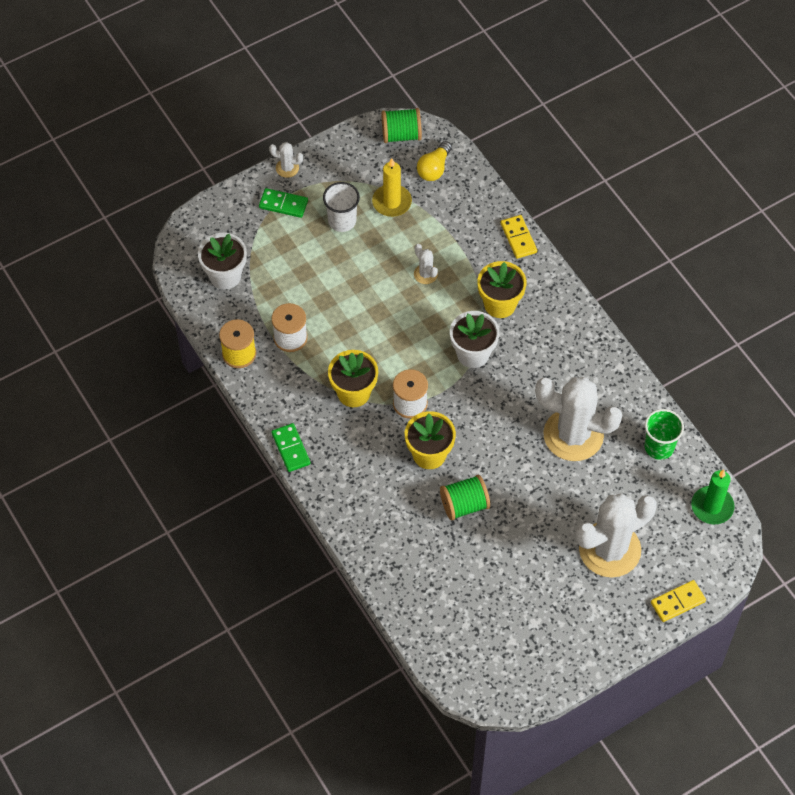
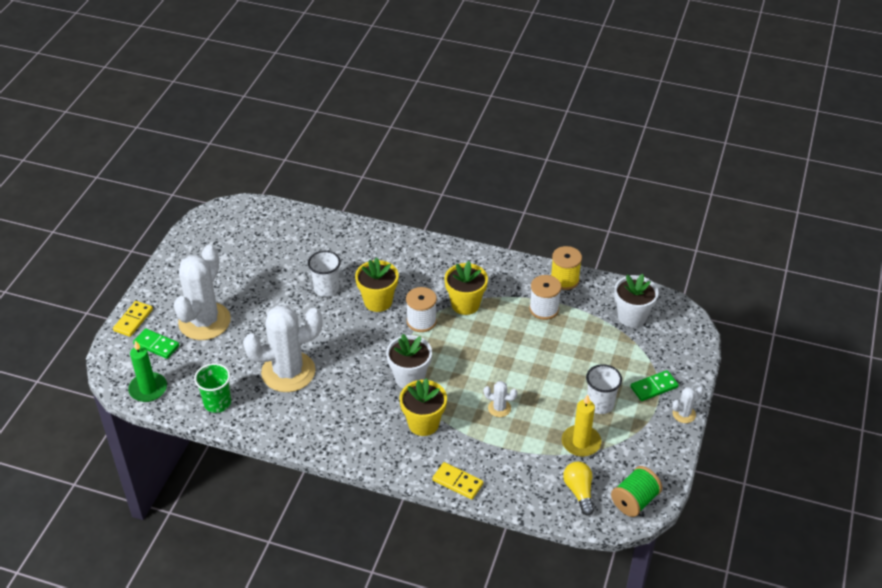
camera: 140 degrees right, 15 degrees down
green domino [272,423,311,472] -> green domino moved to [133,328,179,359]
green spool [440,475,490,520] -> white cup [308,251,341,297]

